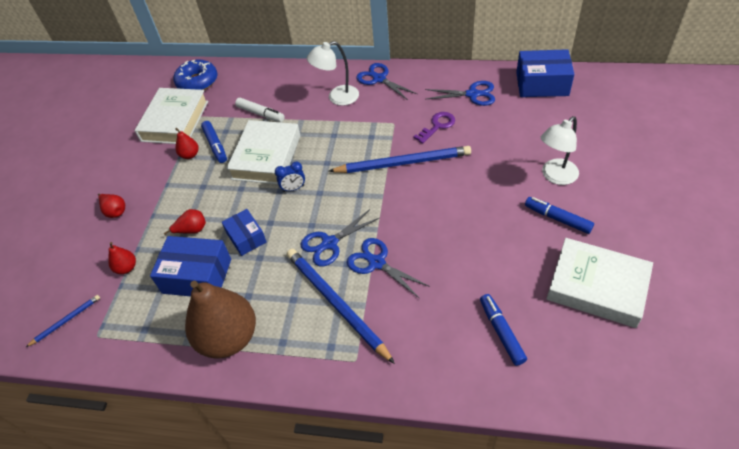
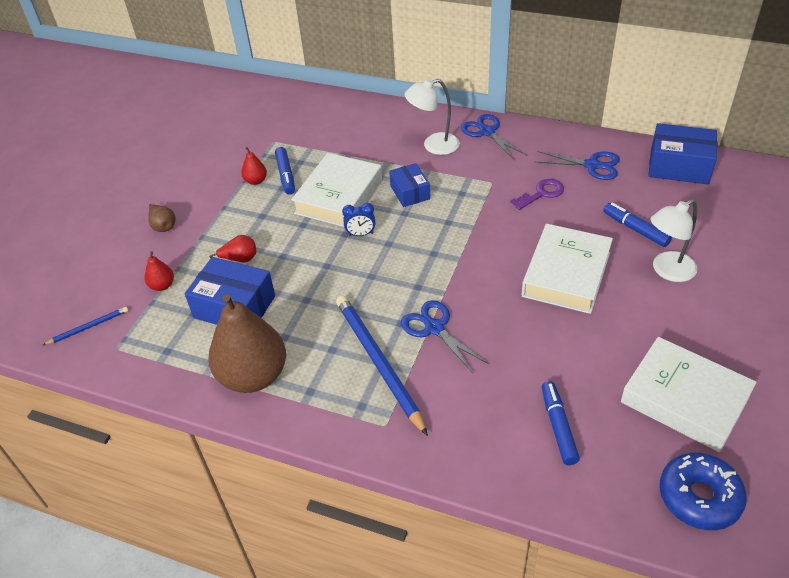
camera: 10 degrees right, 5 degrees down
red pear [98,194,125,218] -> brown pear [148,204,176,232]
white book [135,88,208,144] -> white book moved to [522,224,613,314]
blue donut [173,59,217,90] -> blue donut moved to [659,453,747,530]
blue box [222,209,267,256] -> blue box moved to [389,163,430,207]
white marker [235,98,285,122] -> none
blue scissors [300,209,379,266] -> none
blue pencil [329,146,471,173] -> none
blue marker [525,197,594,234] -> blue marker moved to [603,203,672,247]

